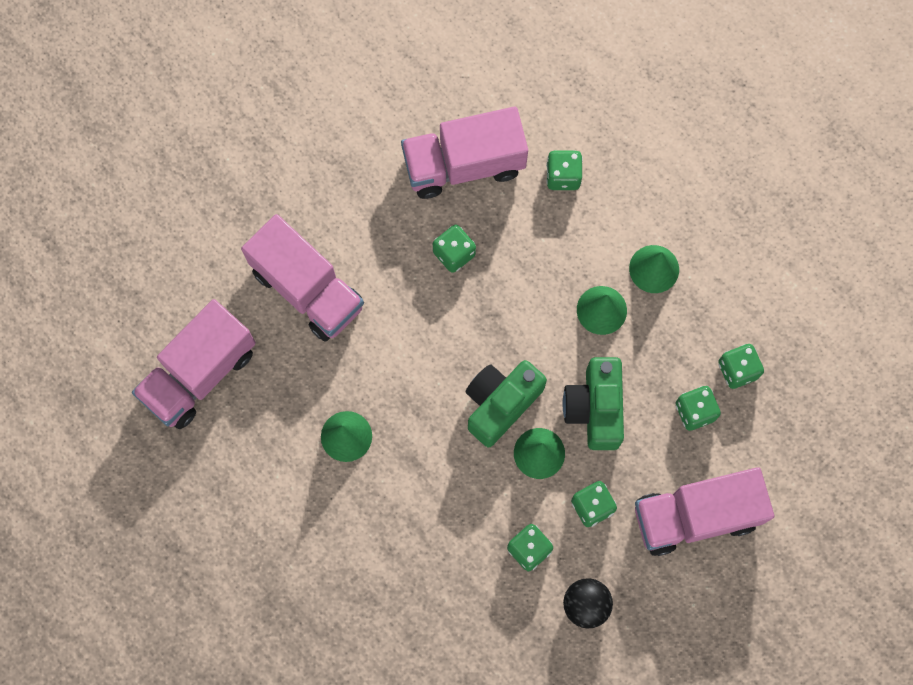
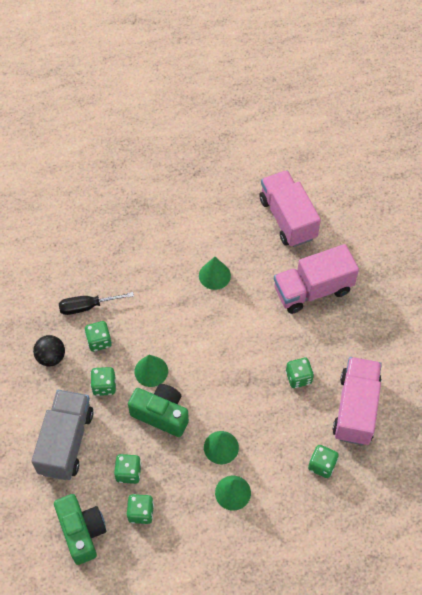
camera: 115 degrees right, 15 degrees down
green camera [465,360,547,447] -> green camera moved to [54,494,106,565]
pink truck [635,467,774,556] -> grey truck [31,390,94,480]
none -> black screwdriver [59,292,134,315]

